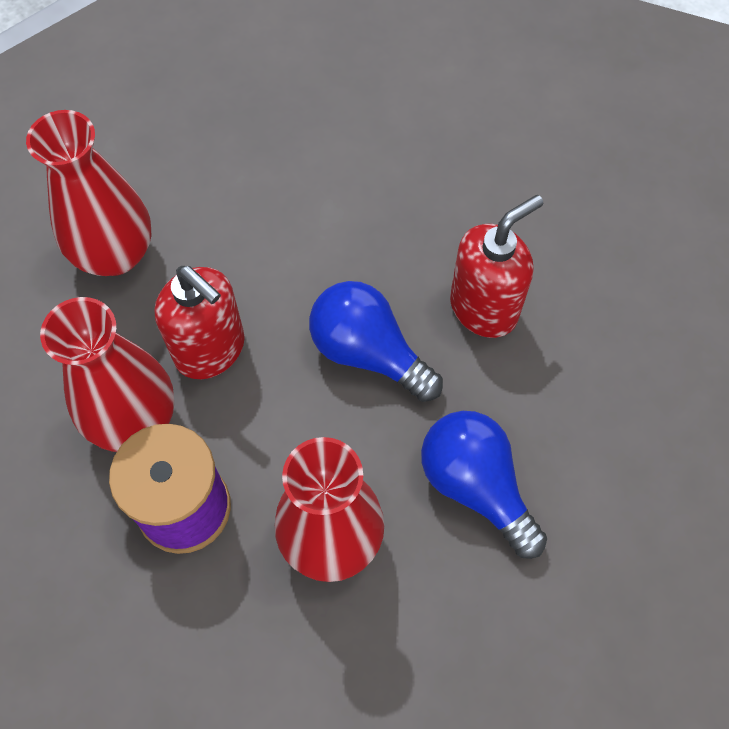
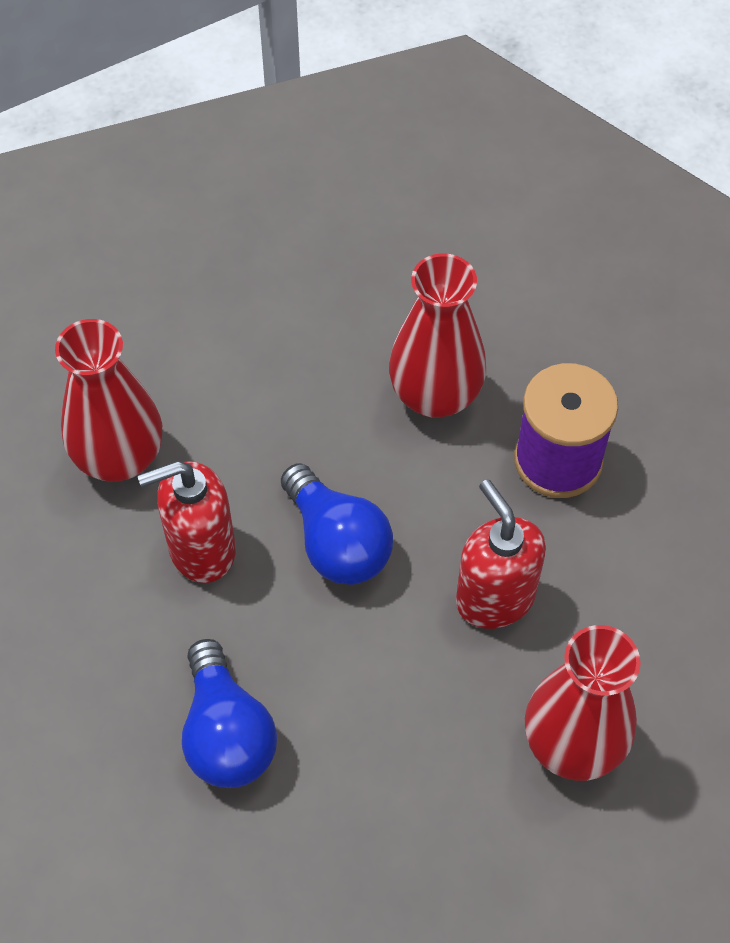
camera: 160 degrees left, 5 degrees down
red vase [40,297,174,452] -> red vase moved to [55,319,162,482]
blue light bulb [421,411,547,559] -> blue light bulb moved to [182,639,277,788]

